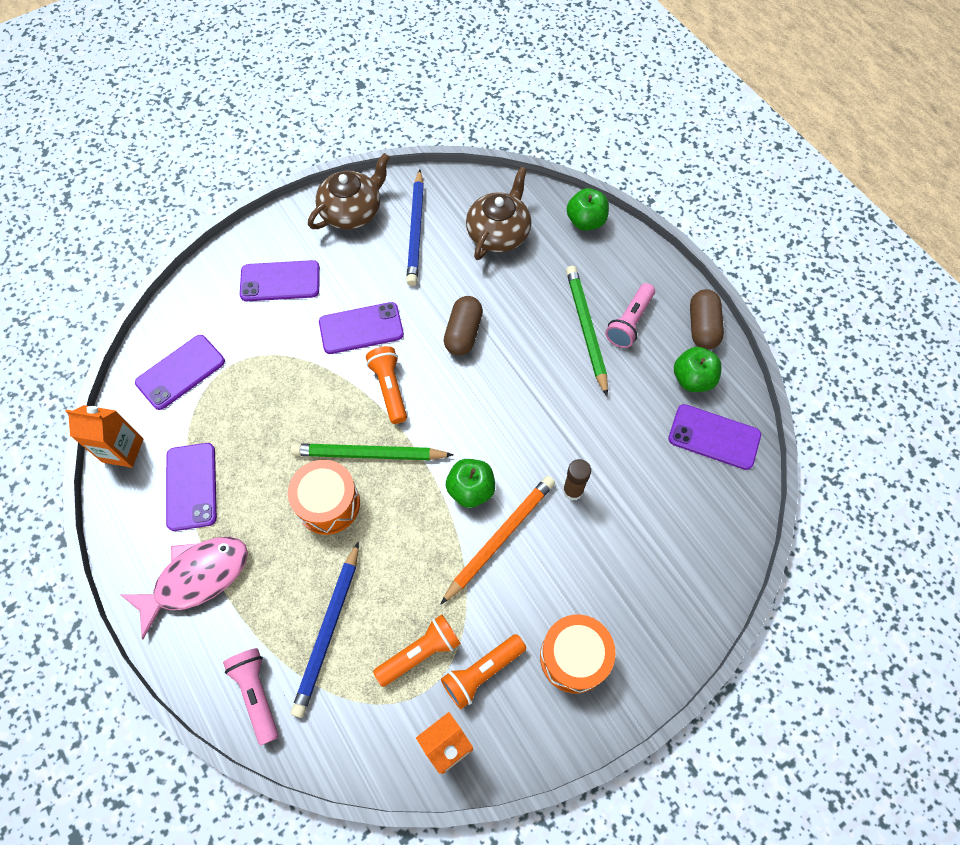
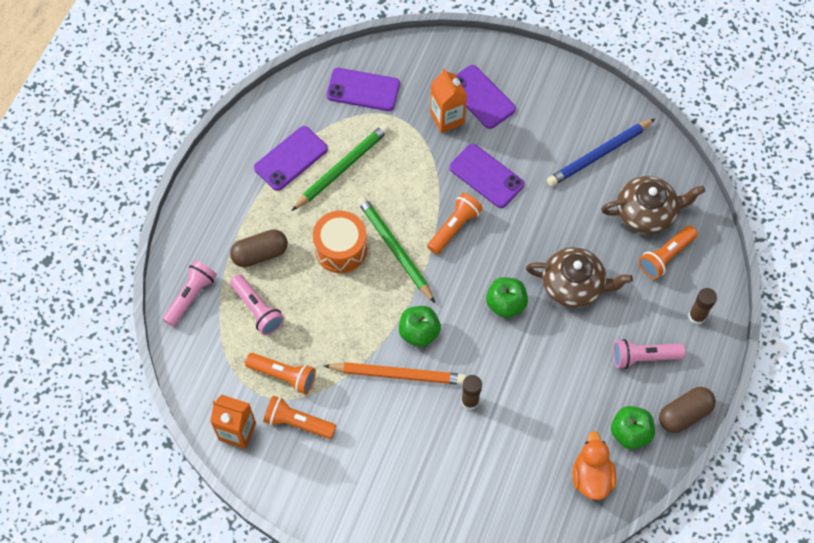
camera: 55 degrees right, 0 degrees up
orange carton [65,405,143,468] -> orange carton moved to [430,69,467,133]
pink fish [121,537,248,639] -> none
blue pencil [291,541,359,718] -> pink flashlight [230,275,284,335]
brown teapot [308,153,390,229] -> brown teapot moved to [526,247,633,308]
brown capsule [444,296,483,356] -> brown capsule moved to [230,229,288,267]
orange drum [540,614,616,694] -> none
green pencil [566,266,608,396] -> green pencil moved to [291,124,390,211]
green apple [567,188,609,231] -> green apple moved to [486,277,528,318]
purple phone [668,404,761,470] -> orange duck [573,431,616,500]
none -> orange flashlight [639,226,698,279]
none -> brown glue stick [688,288,717,325]

